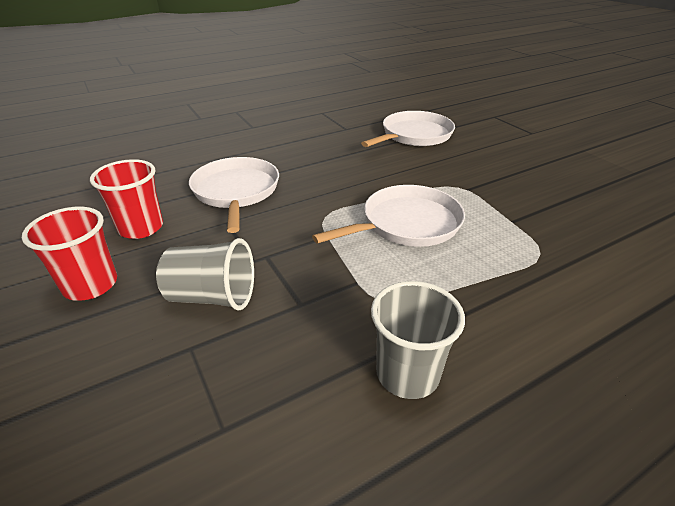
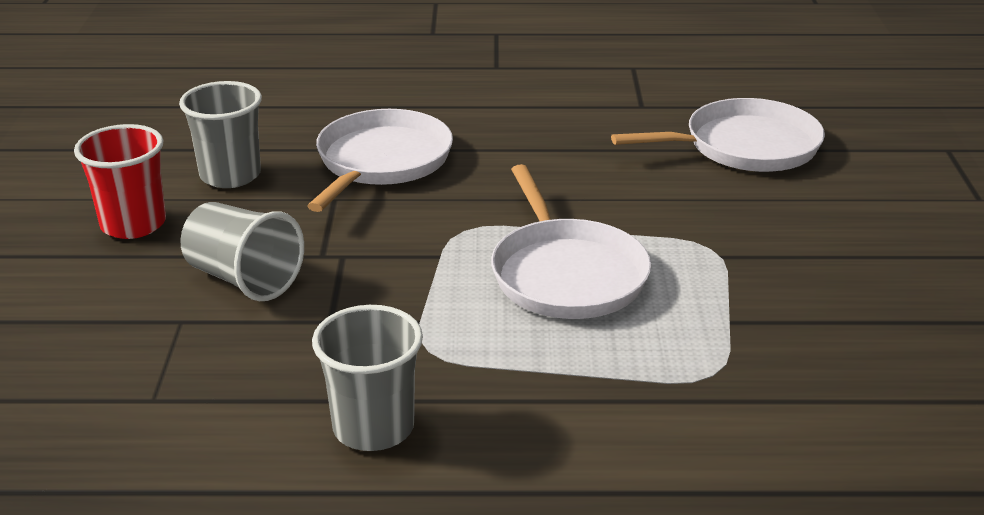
camera: 30 degrees right, 5 degrees down
red cup [90,159,163,239] -> grey cup [179,81,262,188]
white pan [312,185,465,247] -> white pan turned 75 degrees clockwise [491,164,651,319]

